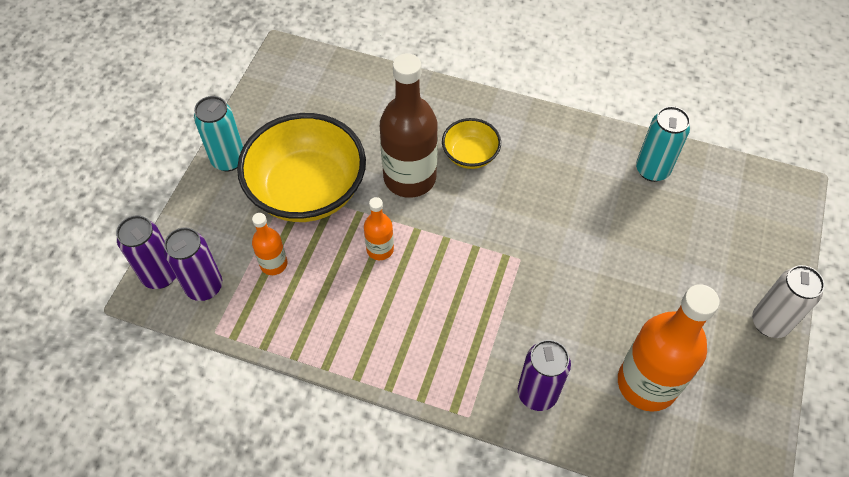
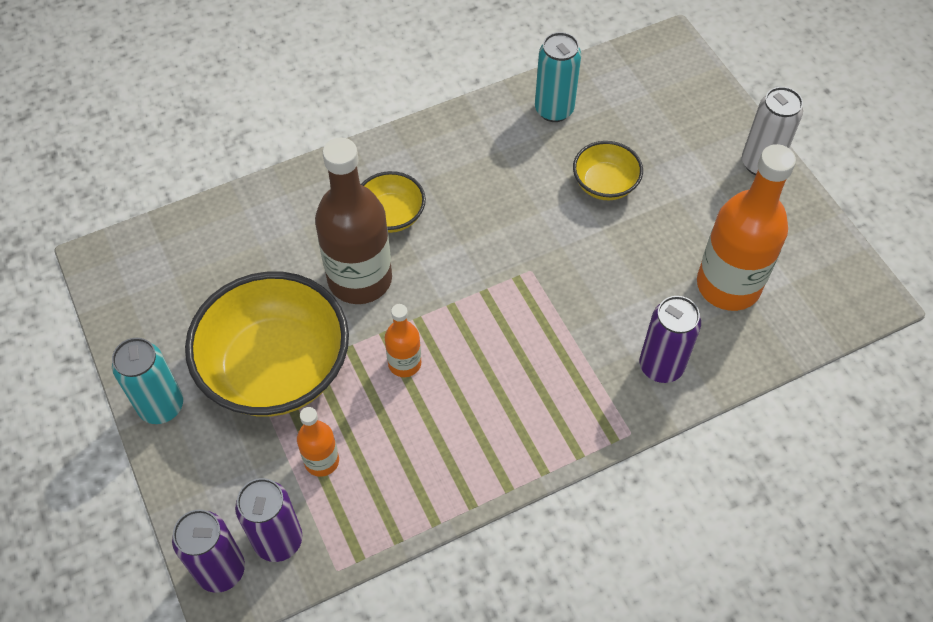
camera: 45 degrees left, 0 degrees up
none -> yellow bowl [573,141,643,200]

